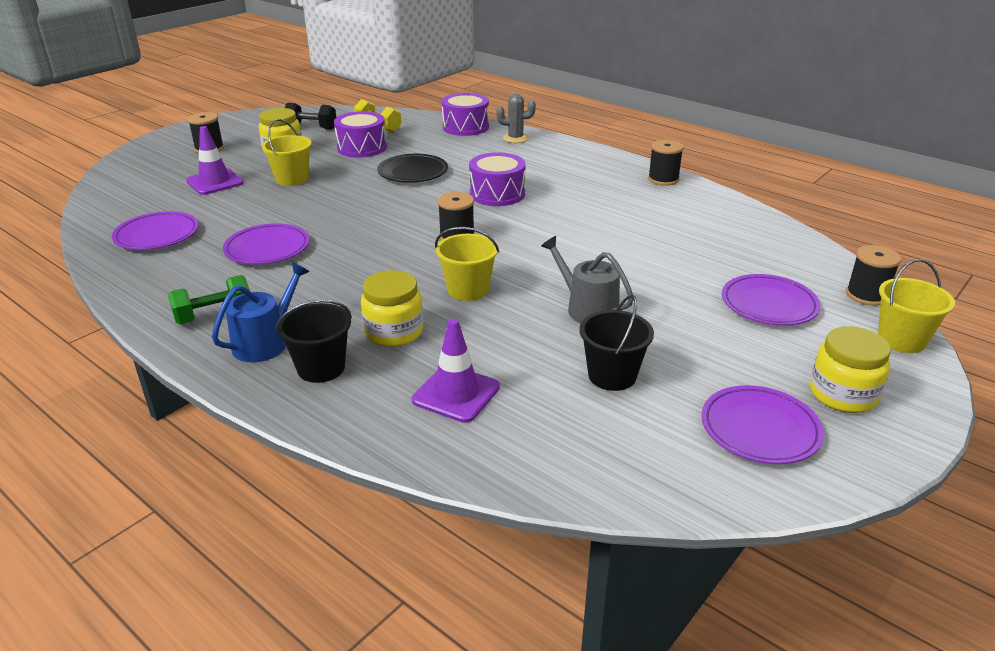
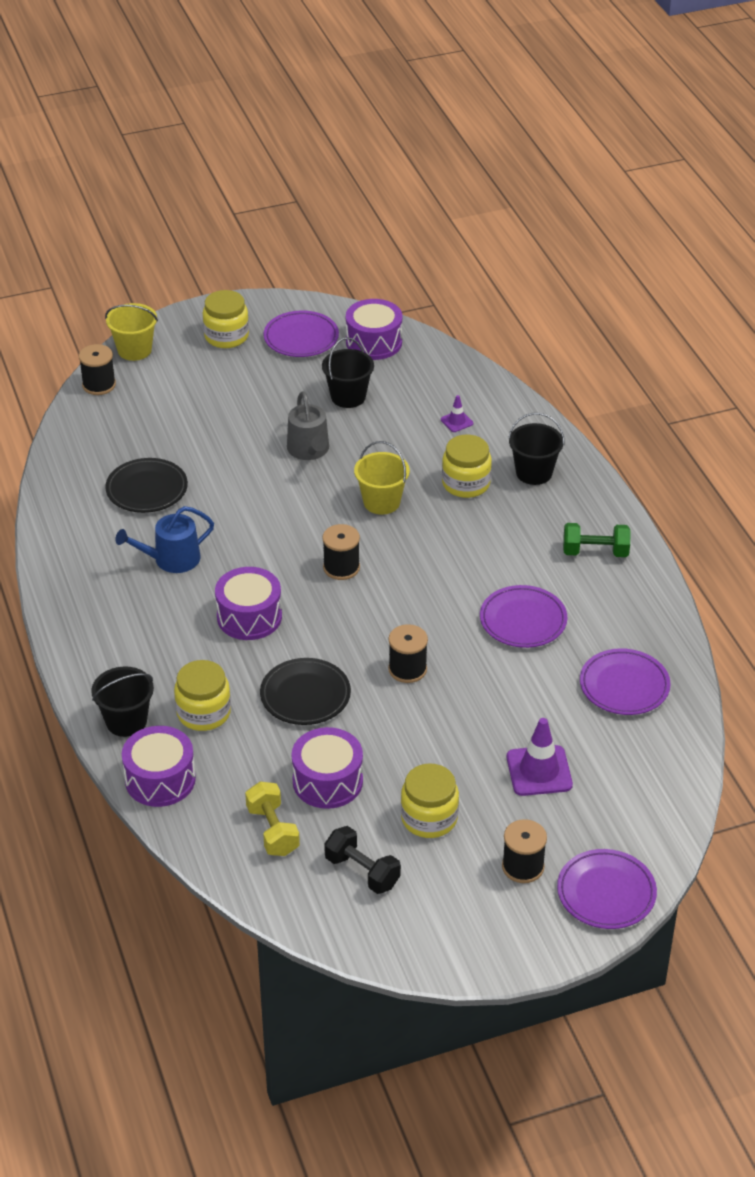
camera: 150 degrees left, 10 degrees up
blue watering can [212,262,309,362] -> blue watering can moved to [115,506,214,573]
yellow bucket [262,119,312,186] -> none
purple traffic cone [412,318,500,423] -> purple traffic cone [441,395,473,432], size x0.52
grey cactus [497,94,536,143] -> black bucket [91,667,154,737]
black spool [648,140,684,186] -> black spool moved to [388,624,428,683]
purple plate [722,274,821,326] -> purple plate moved to [557,849,657,929]
none -> black plate [105,458,188,513]
none -> yellow jar [174,660,231,731]
none -> purple drum [346,299,402,360]

